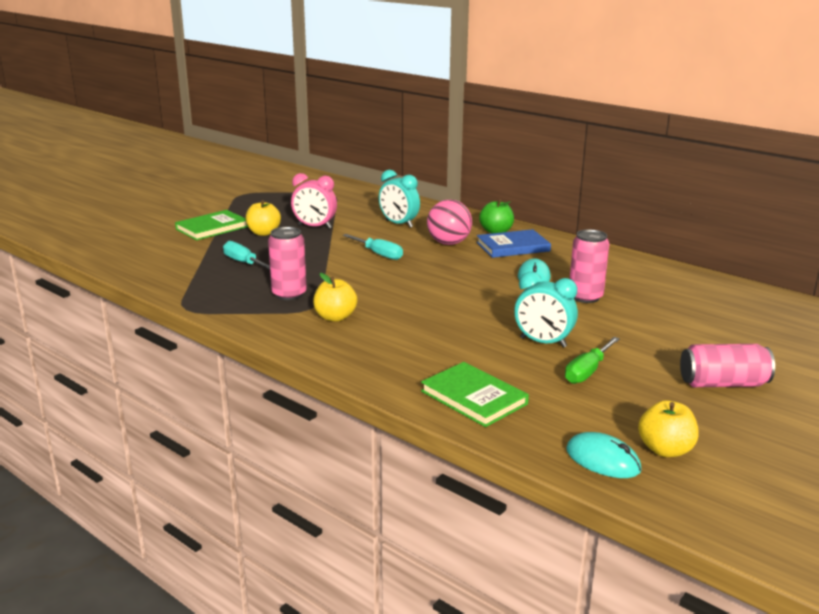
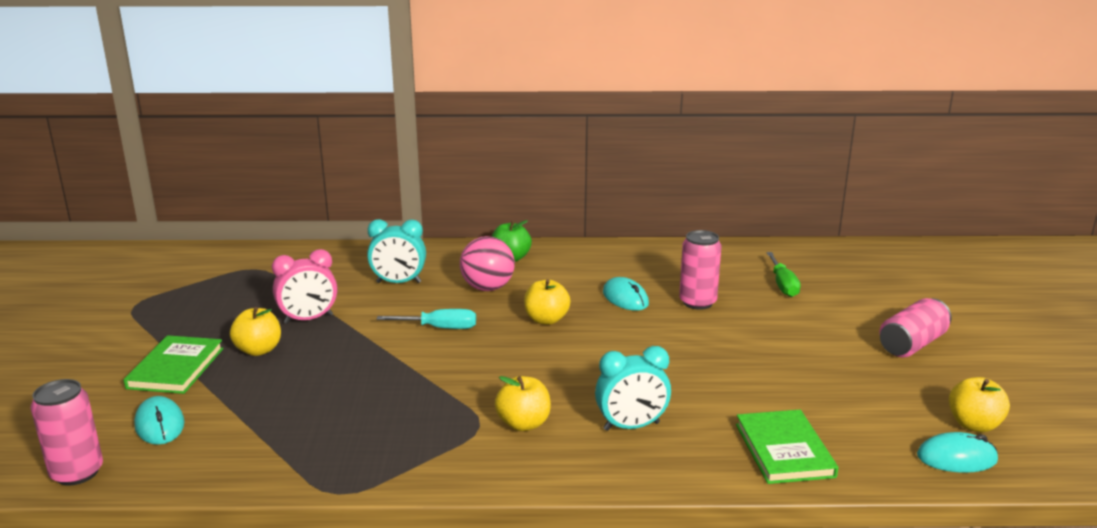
camera: 40 degrees left, 0 degrees up
turquoise screwdriver [223,241,270,269] -> none
pink can [268,227,307,300] -> pink can moved to [31,379,103,486]
green book [421,362,529,427] -> green book turned 75 degrees clockwise [736,410,838,484]
blue book [477,229,551,258] -> none
turquoise clock [514,272,578,348] -> turquoise clock moved to [595,346,671,431]
green screwdriver [565,337,620,384] -> green screwdriver moved to [766,252,801,297]
none -> turquoise mouse [134,396,184,445]
none -> yellow apple [524,279,571,325]

